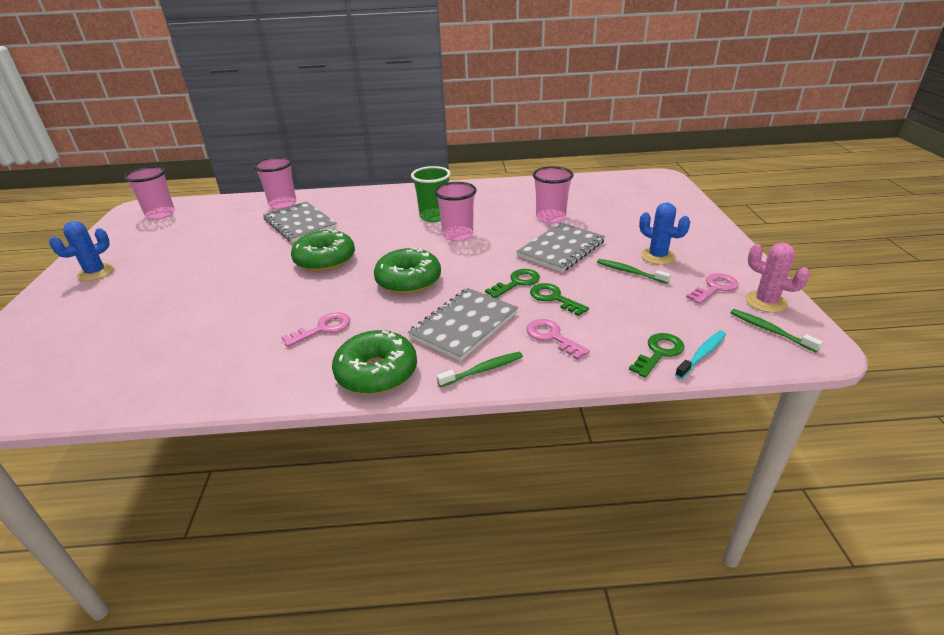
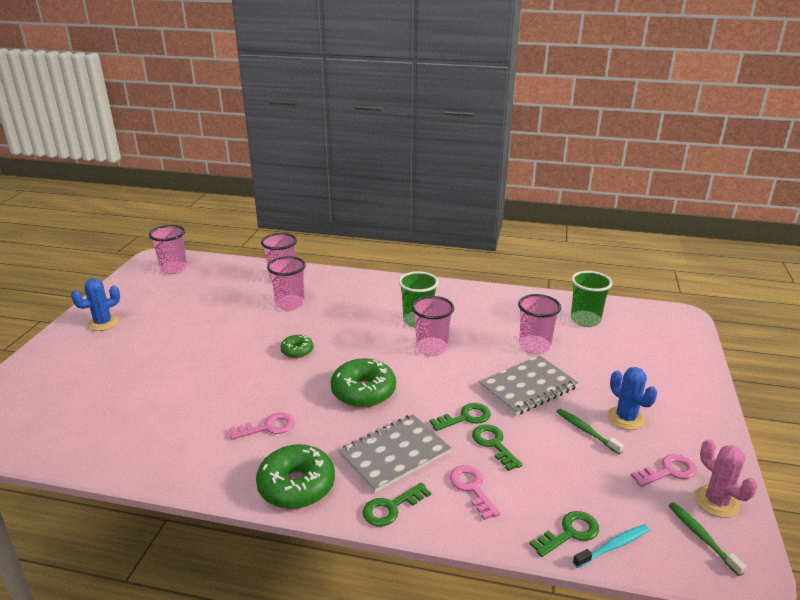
camera: 15 degrees right, 5 degrees down
grey notebook [263,201,337,243] -> pink cup [267,256,306,311]
green donut [291,229,355,272] -> green donut [280,335,313,358], size x0.55
green toothbrush [437,352,523,387] -> green key [363,482,431,526]
none -> green cup [571,271,613,327]

